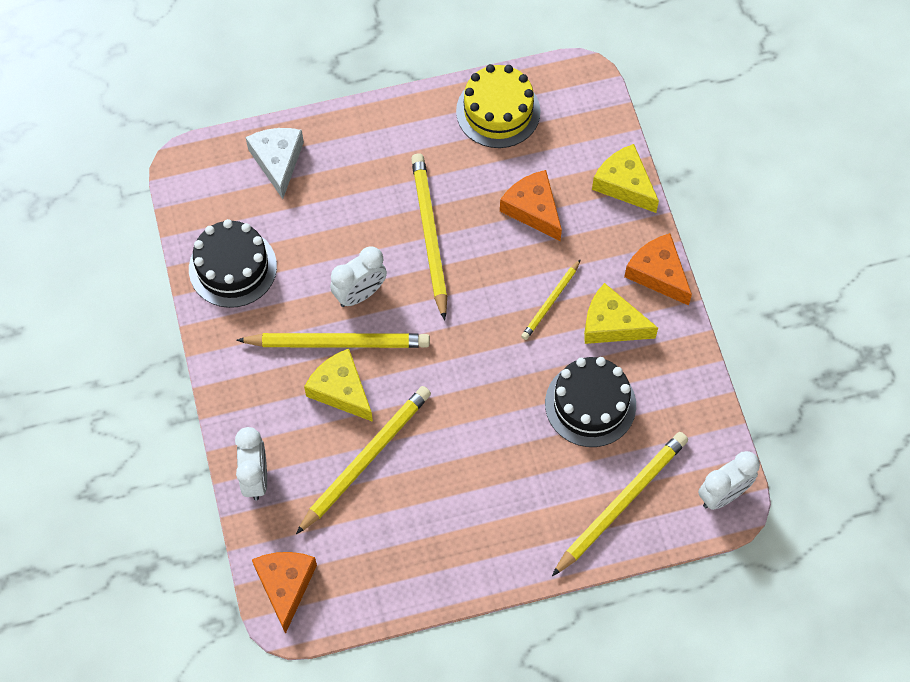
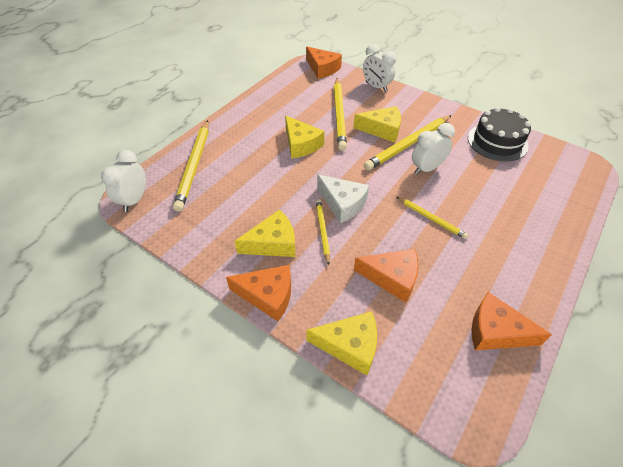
camera: 140 degrees right, 15 degrees down
white cheese [246,128,304,199] -> white cheese moved to [317,174,369,223]
white clock [330,246,387,307] -> white clock turned 45 degrees clockwise [412,123,455,175]
yellow pencil [411,153,447,321] -> yellow pencil [397,197,468,239], size x0.55
yellow cake [456,64,541,148] -> orange cheese [472,292,552,350]
black cake [545,357,636,447] -> none
none -> yellow cheese [285,116,325,159]

